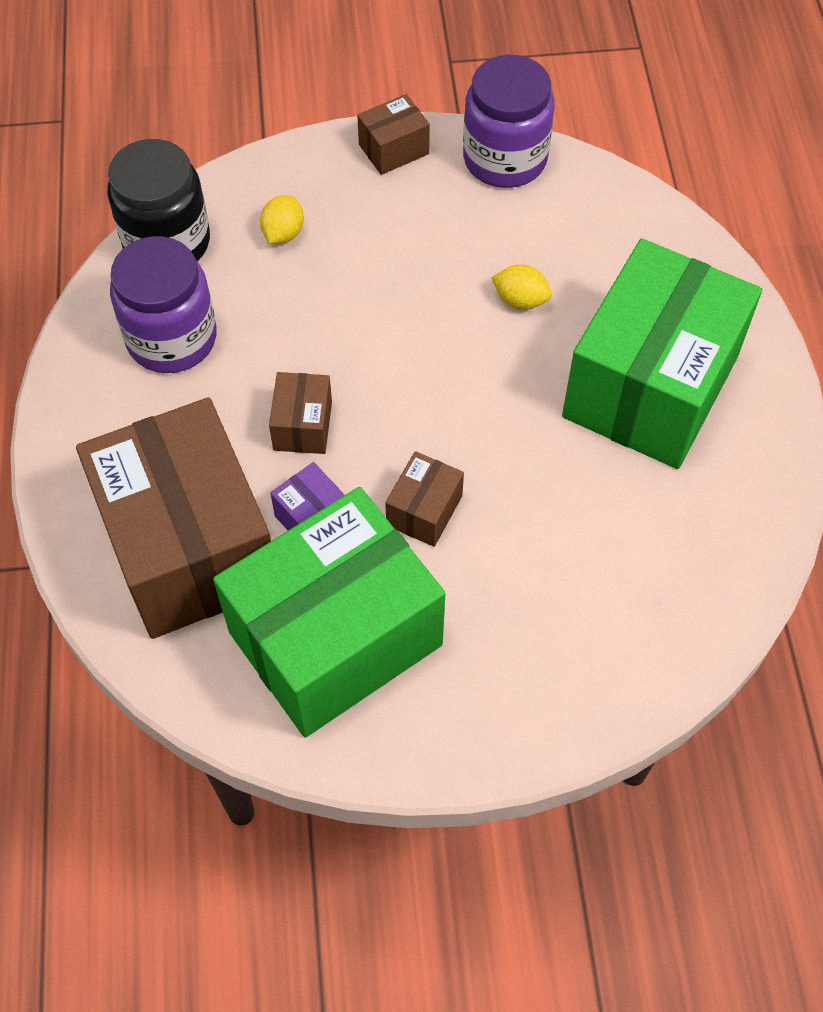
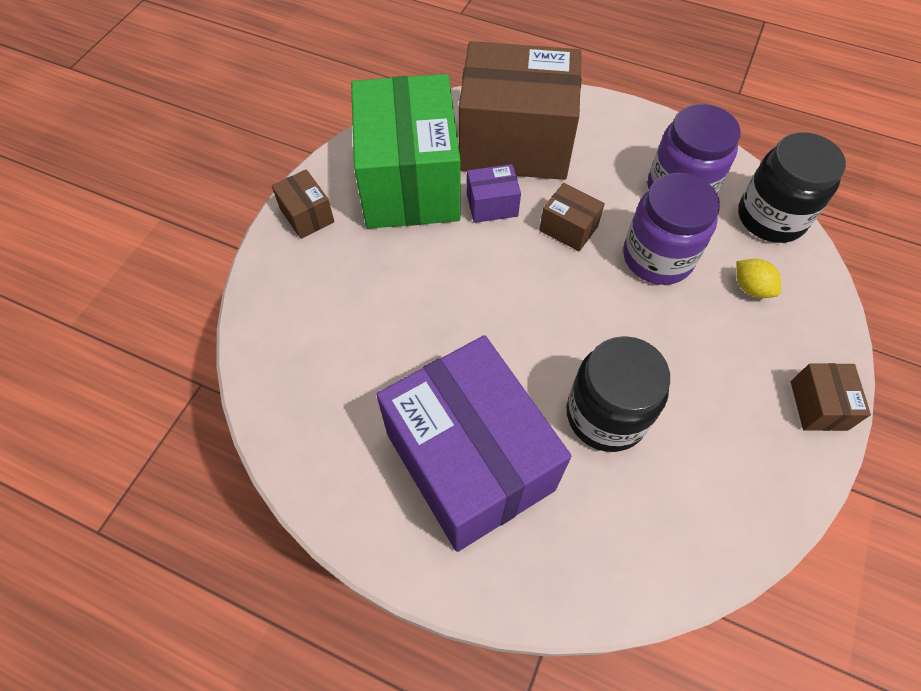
camera: 120 degrees right, 0 degrees up
brown box [385,451,464,547] -> brown box moved to [272,169,334,239]
purple jar [463,55,554,188] -> purple jar moved to [623,173,720,285]
yellow lemon [491,264,552,310] -> black jar [567,336,670,452]
green box [562,239,762,469] -> purple box [376,335,571,552]

